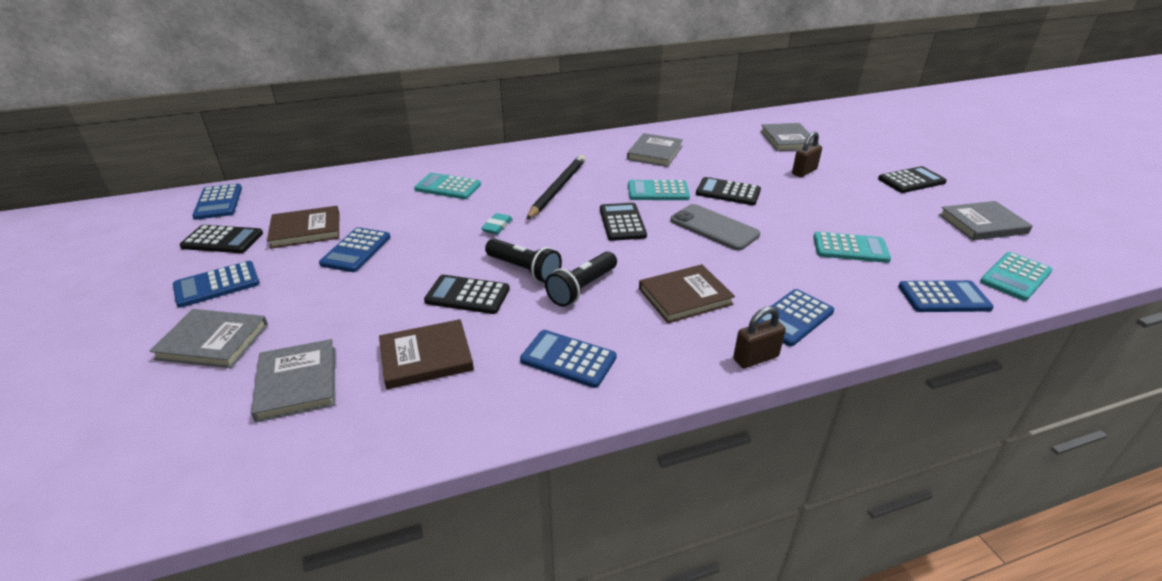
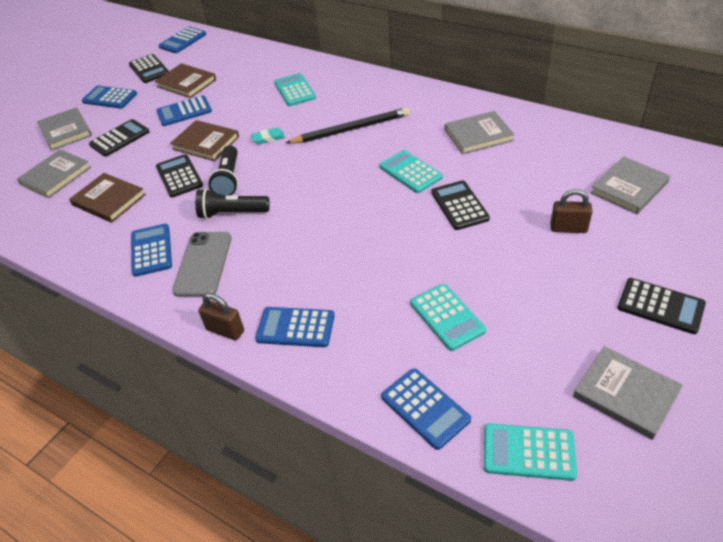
camera: 55 degrees right, 10 degrees up
black calculator [600,203,647,241] -> black calculator moved to [89,119,149,157]
brown book [639,264,735,323] -> brown book moved to [170,120,239,161]
grey phone [670,204,760,251] -> grey phone moved to [172,232,231,297]

